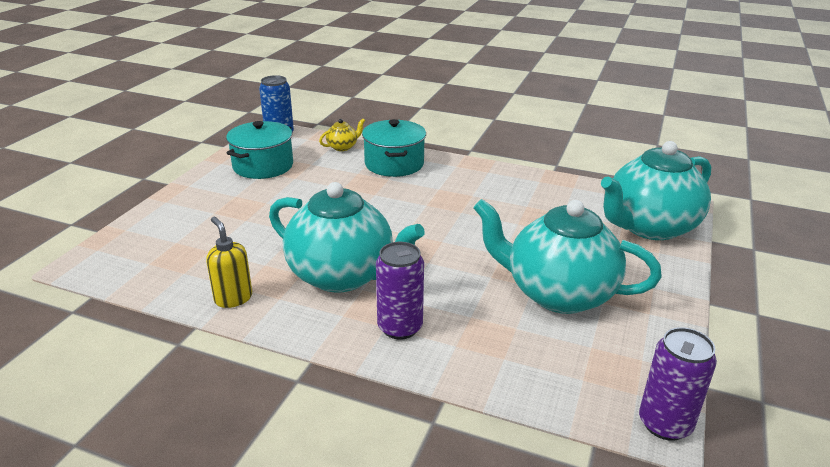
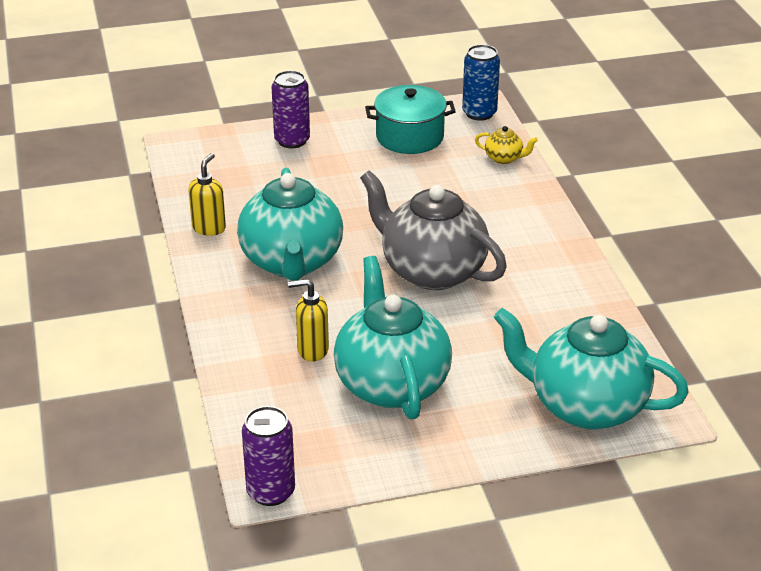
camera: 55 degrees right, 5 degrees up
turquoise pot [362,119,426,177] -> none
purple can [376,242,424,340] -> purple can moved to [272,71,310,148]
none -> yellow soap dispenser [288,279,329,361]
none -> grey teapot [360,170,507,290]

